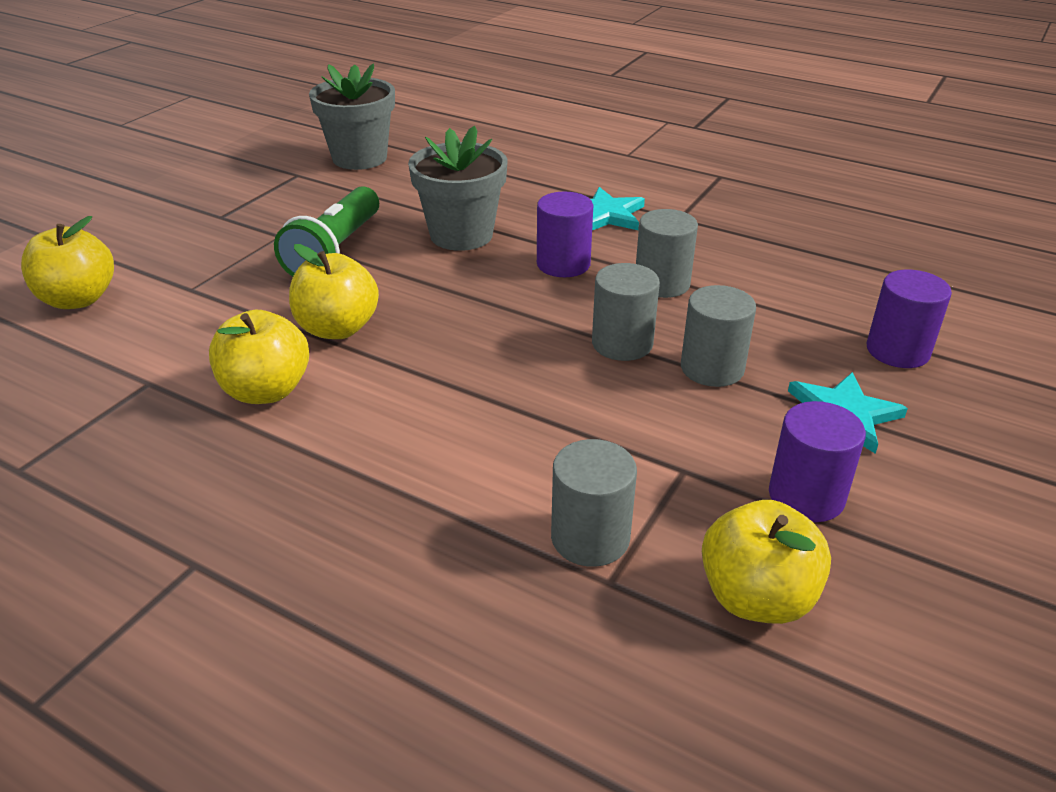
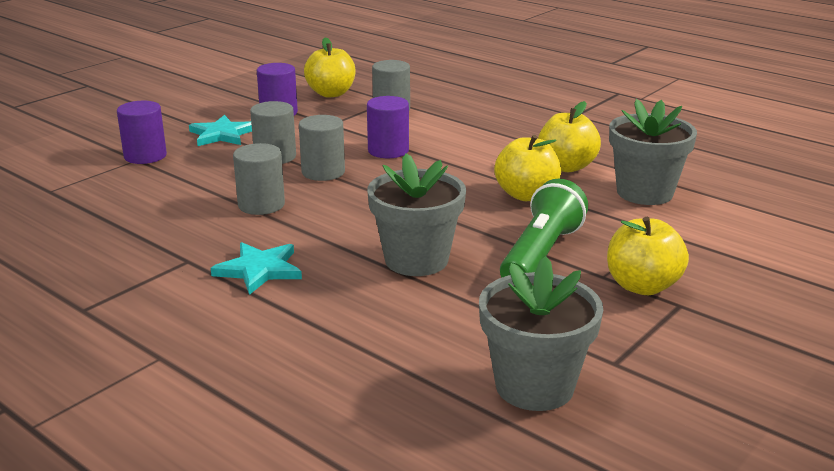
camera: 170 degrees left, 10 degrees down
yellow apple [21,216,114,309] -> yellow apple moved to [607,217,689,295]
purple cylinder [537,192,593,277] -> purple cylinder moved to [367,96,409,158]
none -> grey flower pot [609,99,697,205]

